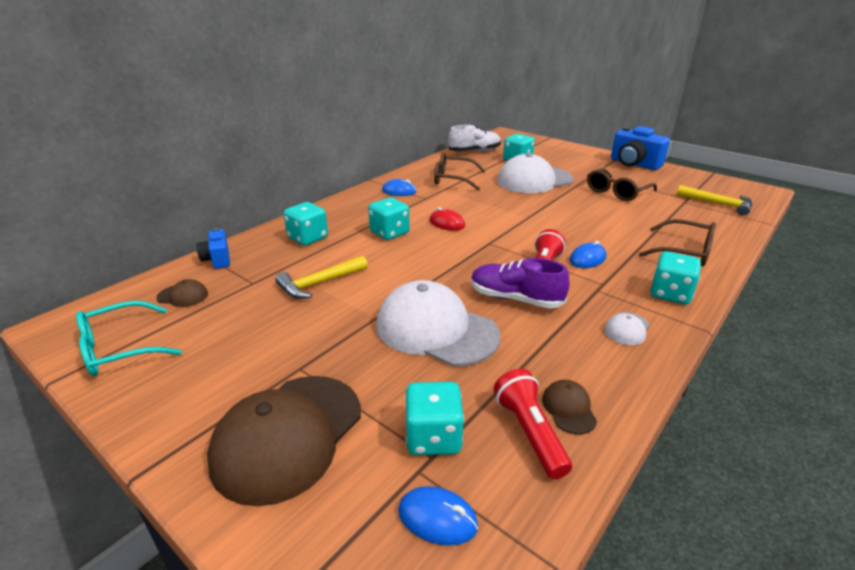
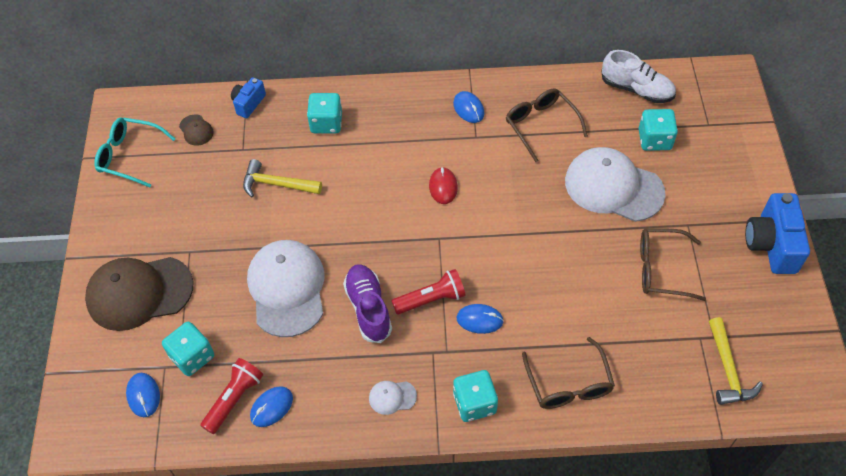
camera: 50 degrees right, 25 degrees up
turquoise dice [368,197,410,240] -> none
brown cap [542,380,597,434] -> blue mouse [250,386,293,427]

